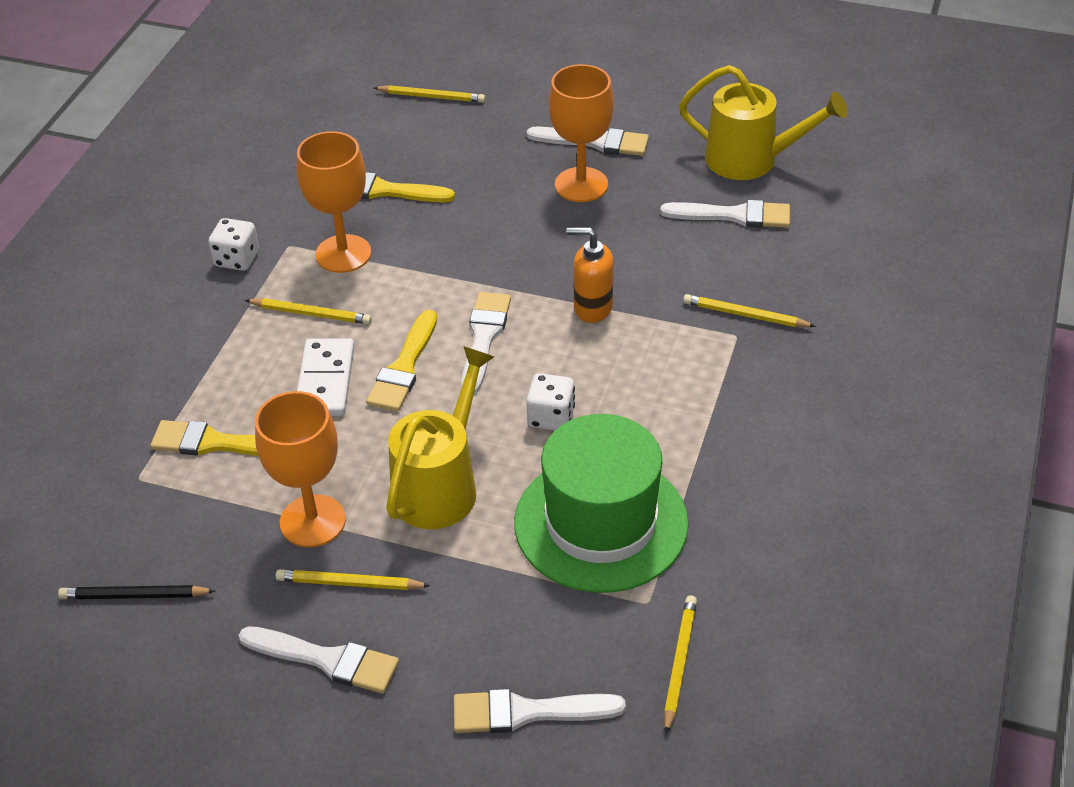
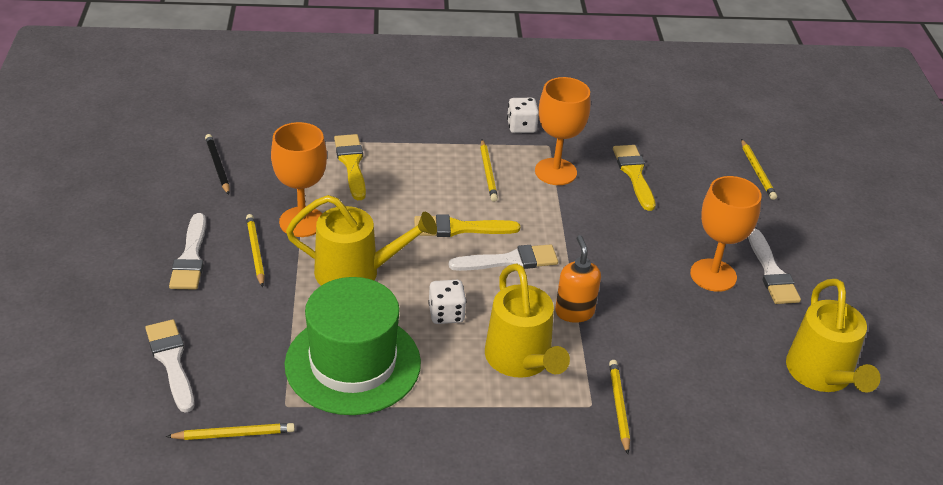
camera: 65 degrees right, 5 degrees down
white domino [297,338,355,416] -> none
white brush [660,200,790,228] -> none
none -> yellow watering can [485,263,570,378]

